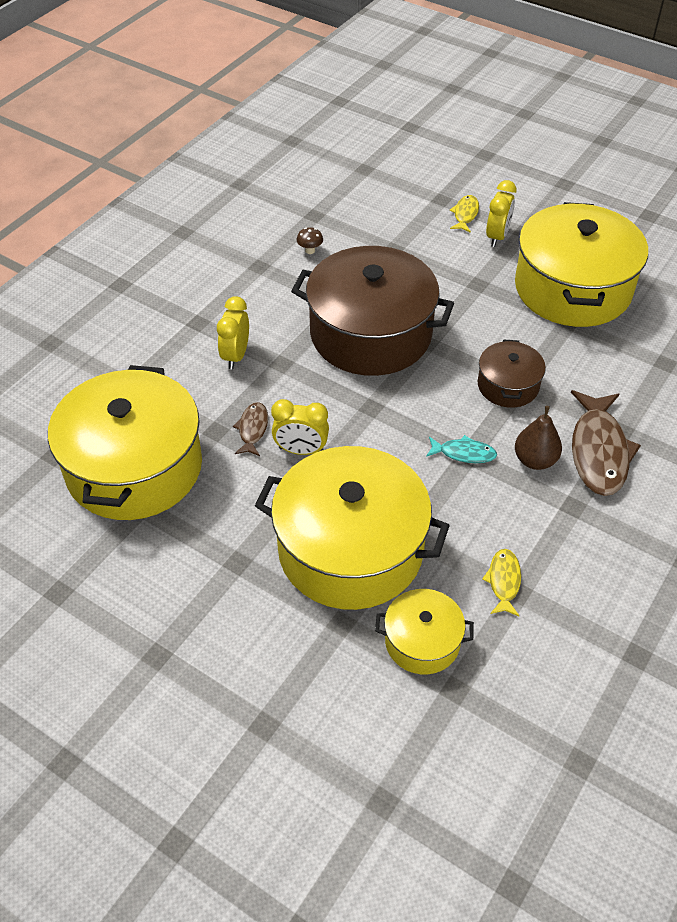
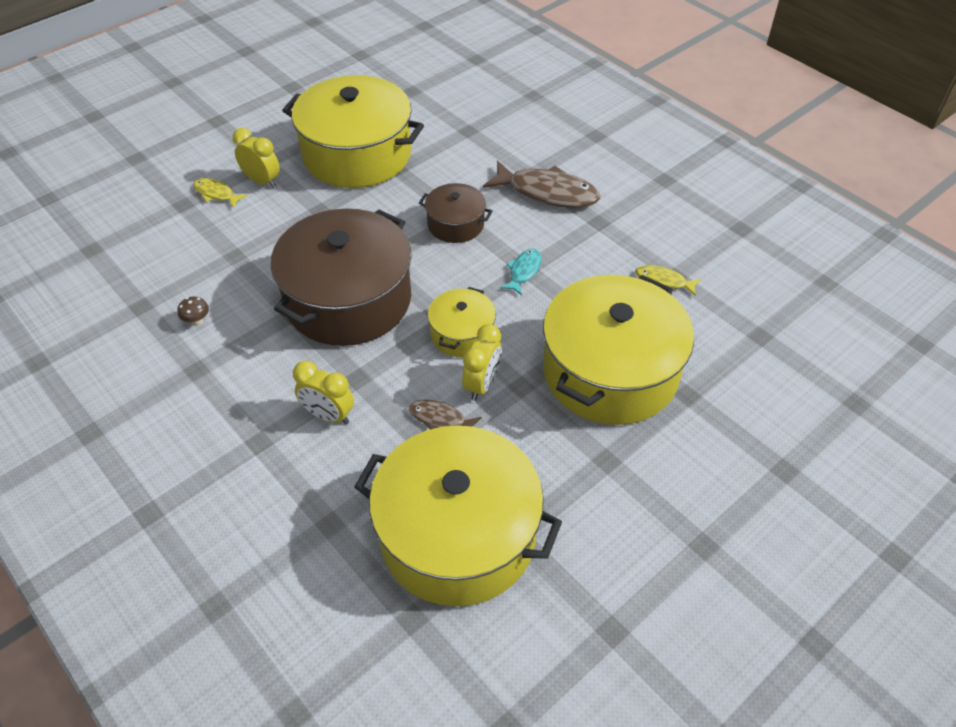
camera: 75 degrees left, 0 degrees up
yellow pot [375,589,474,674] -> yellow pot moved to [428,287,496,357]
brown pear [515,406,562,470] -> none

